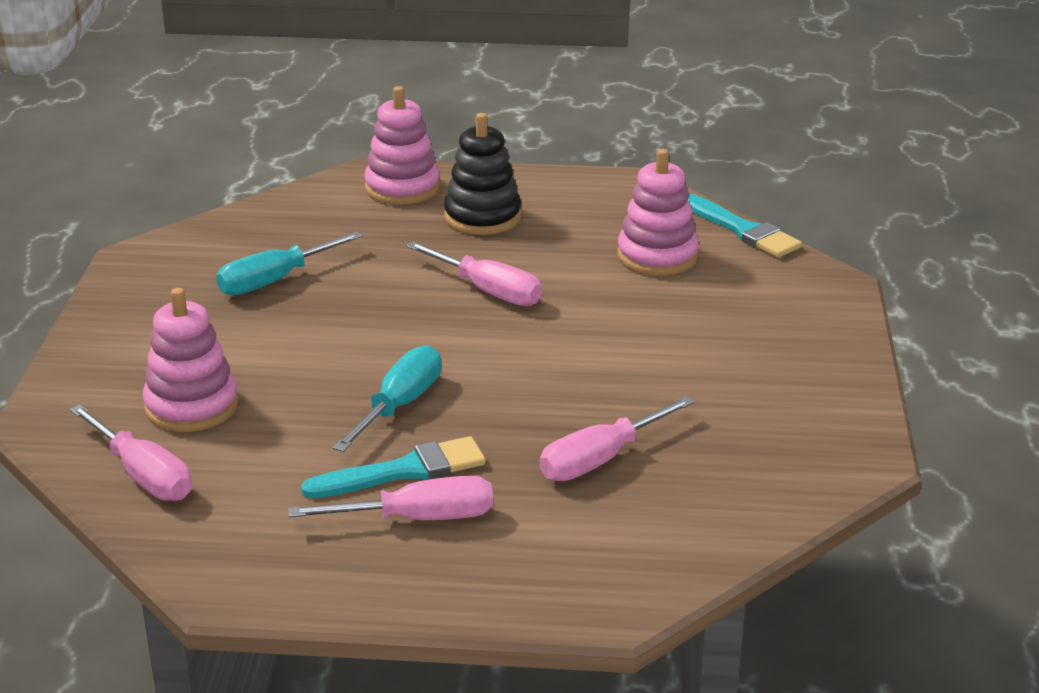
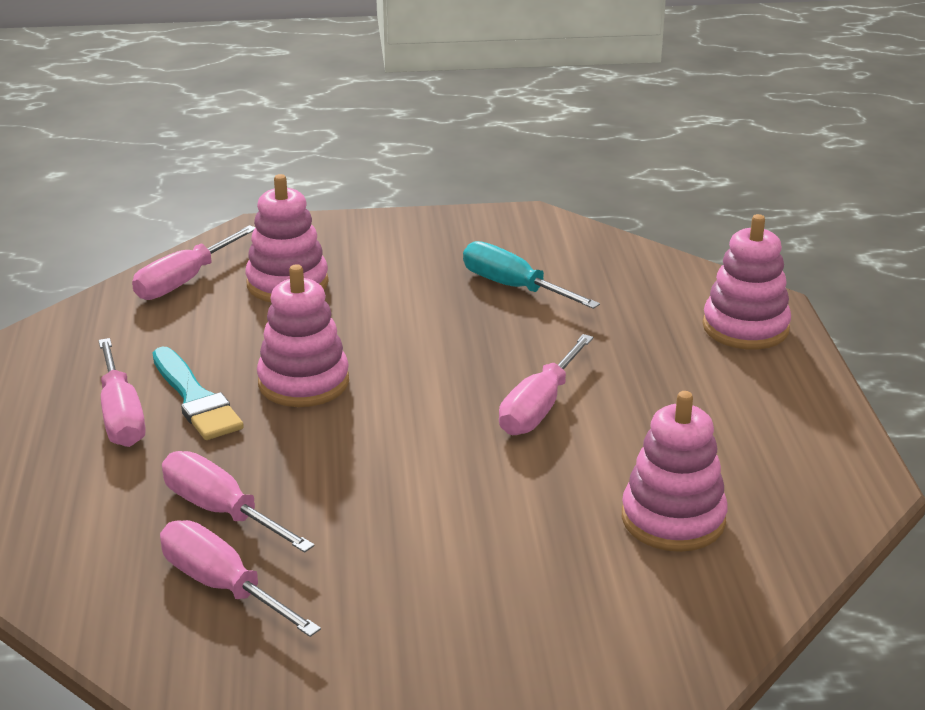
camera: 80 degrees right, 0 degrees up
turquoise screwdriver [333,345,441,452] -> pink stacking toy [257,264,349,407]
black stacking toy [444,113,521,235] -> none
turquoise brush [688,194,802,258] -> none
none -> pink screwdriver [160,520,321,637]

